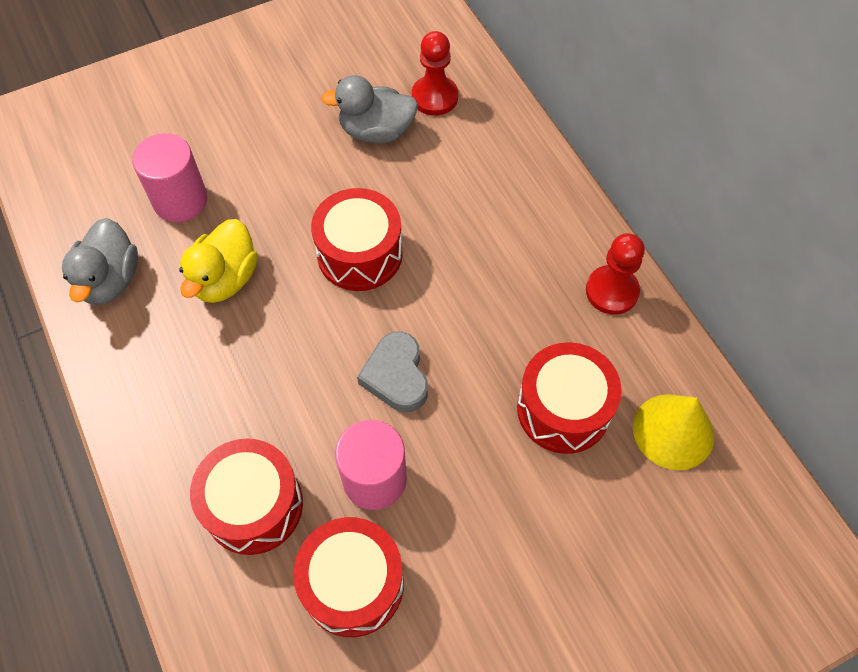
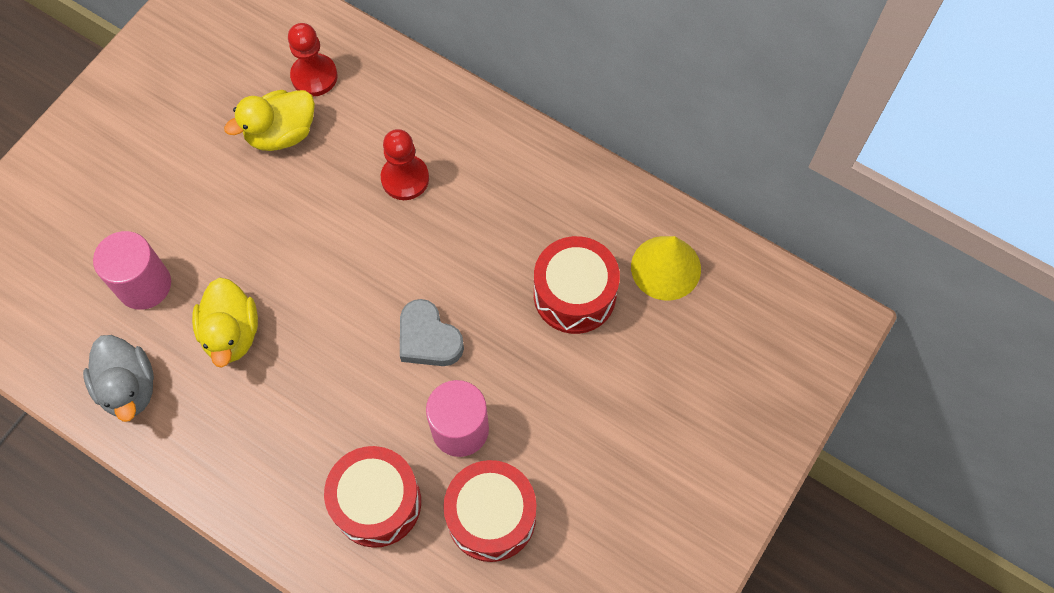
camera: 30 degrees left, 5 degrees up
red drum [311,188,403,291] -> none
grey duck [321,75,418,143] -> yellow duck [224,90,315,151]
red pawn [586,233,645,315] -> red pawn moved to [381,129,429,200]

